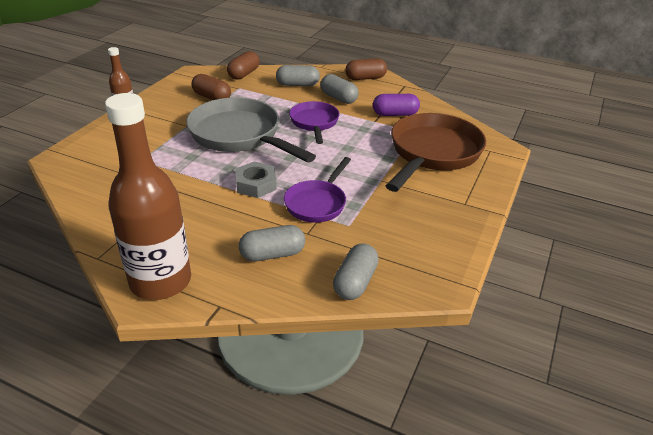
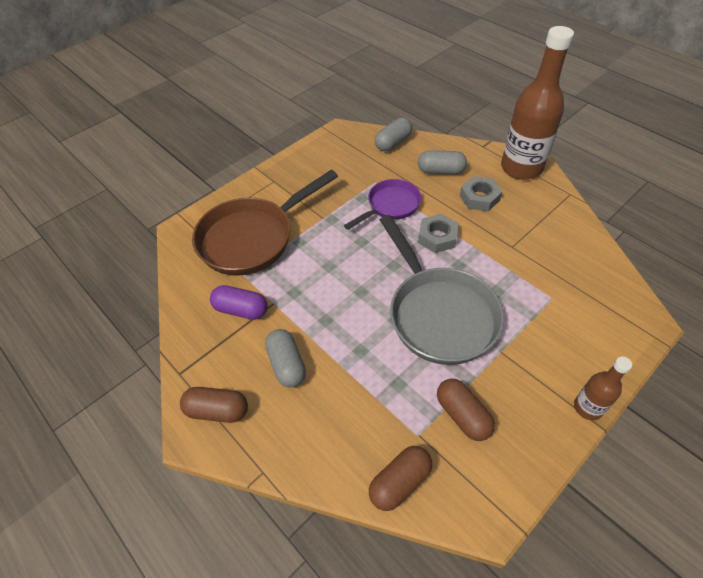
camera: 155 degrees left, 15 degrees up
grey capsule [276,65,320,86] -> none
purple pan [289,101,340,144] -> none
none -> grey nut [460,176,502,211]

